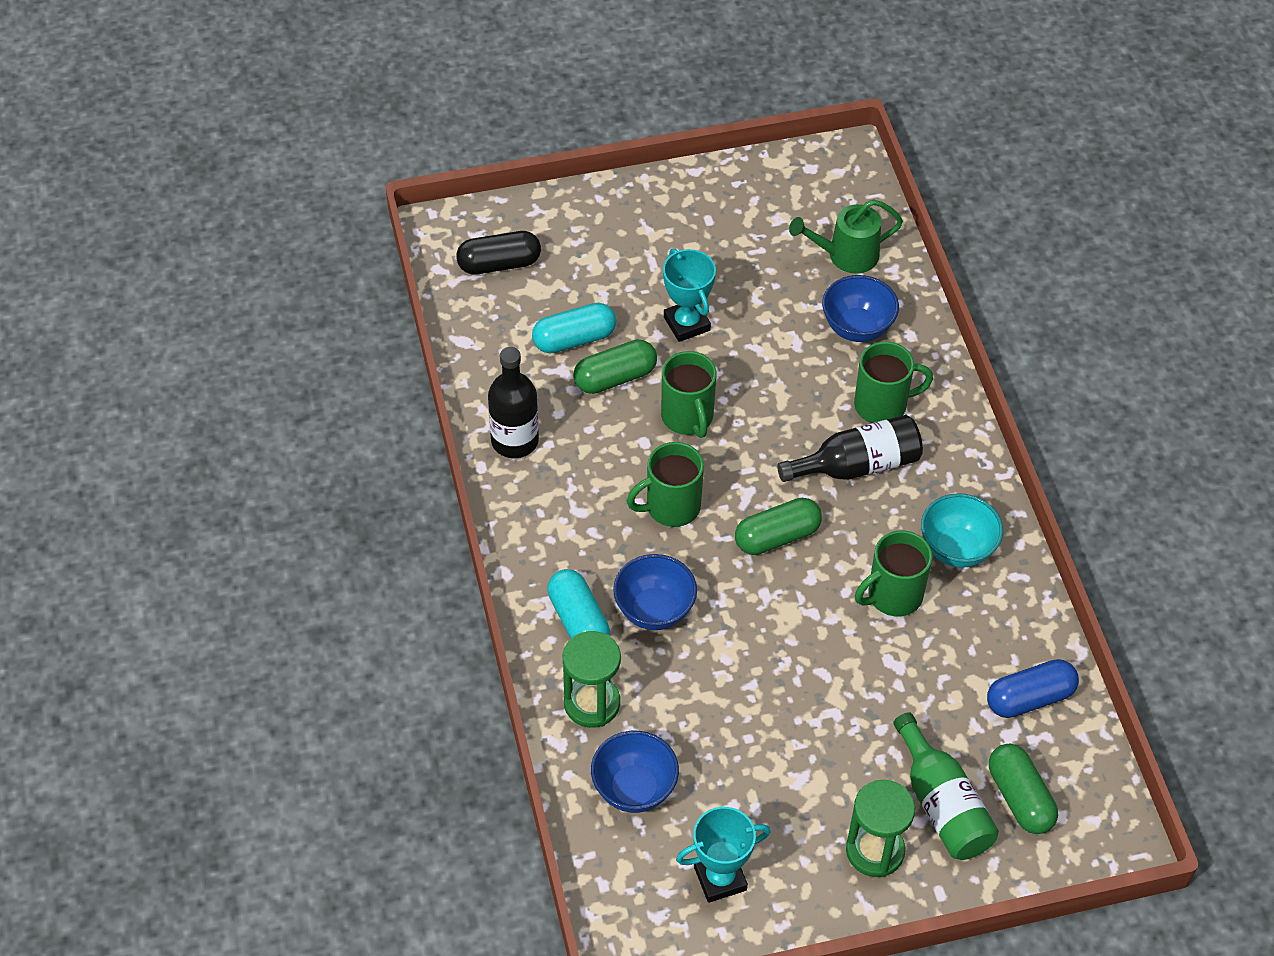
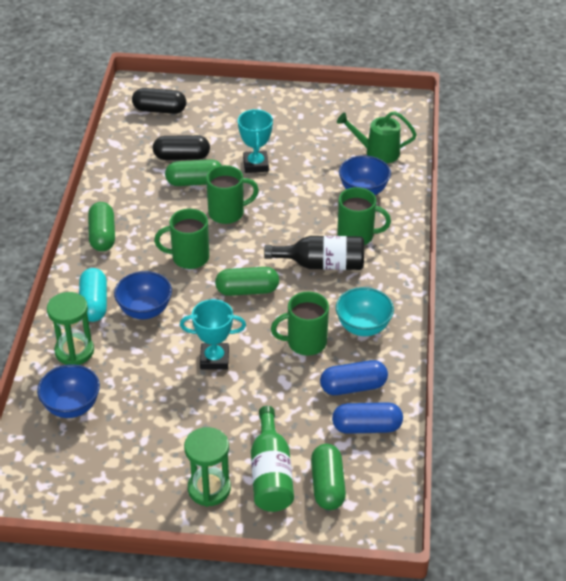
camera: 20 degrees right, 10 degrees down
black bottle [488,347,539,458] -> none
turquoise capsule [532,303,616,353] -> black capsule [153,135,210,160]
green mug [661,351,717,438] -> green mug turned 105 degrees counterclockwise [206,165,259,224]
turquoise trophy [676,807,771,903] -> turquoise trophy moved to [180,299,246,370]
none -> green capsule [88,202,115,251]
none -> blue capsule [320,360,388,395]

